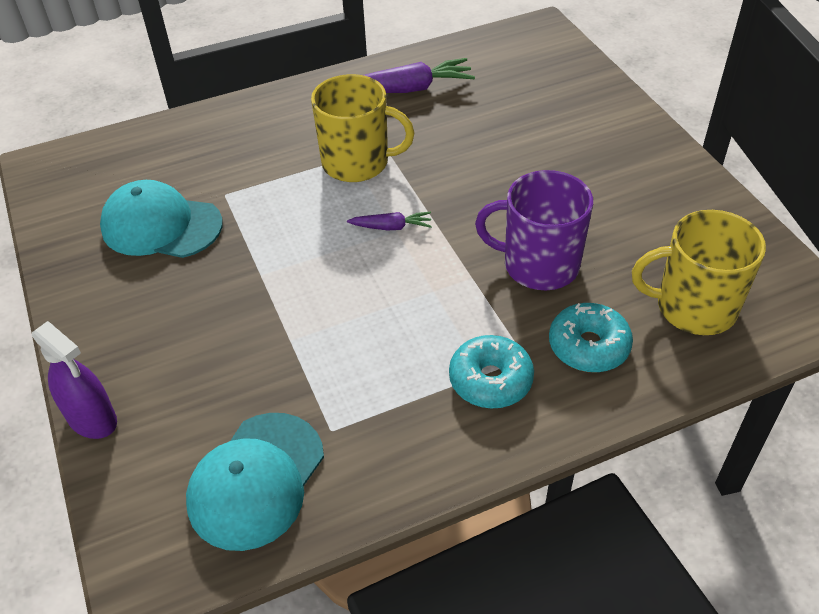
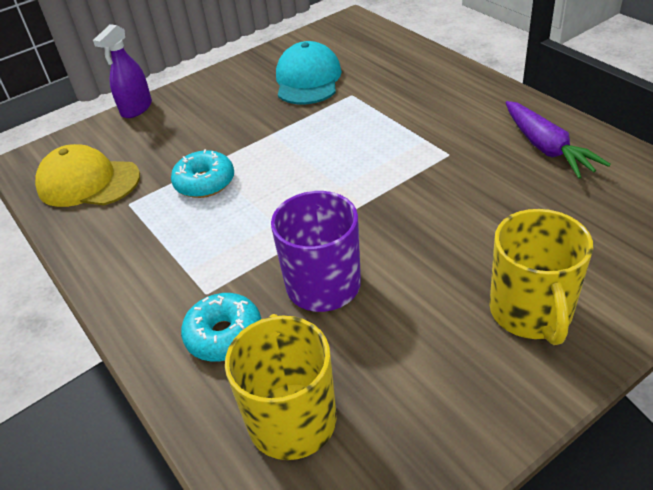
camera: 80 degrees right, 5 degrees down
turquoise cap [186,413,324,551] -> yellow cap [35,144,140,207]
yellow mug [311,74,415,182] -> yellow mug moved to [490,209,593,345]
purple carrot [347,212,432,230] -> none
turquoise donut [449,335,534,408] -> turquoise donut moved to [171,149,234,198]

